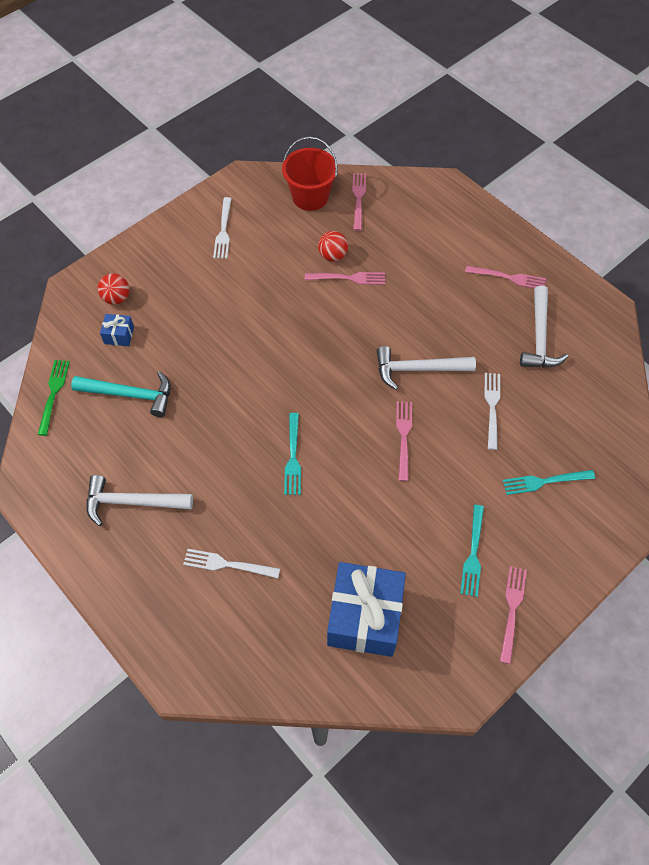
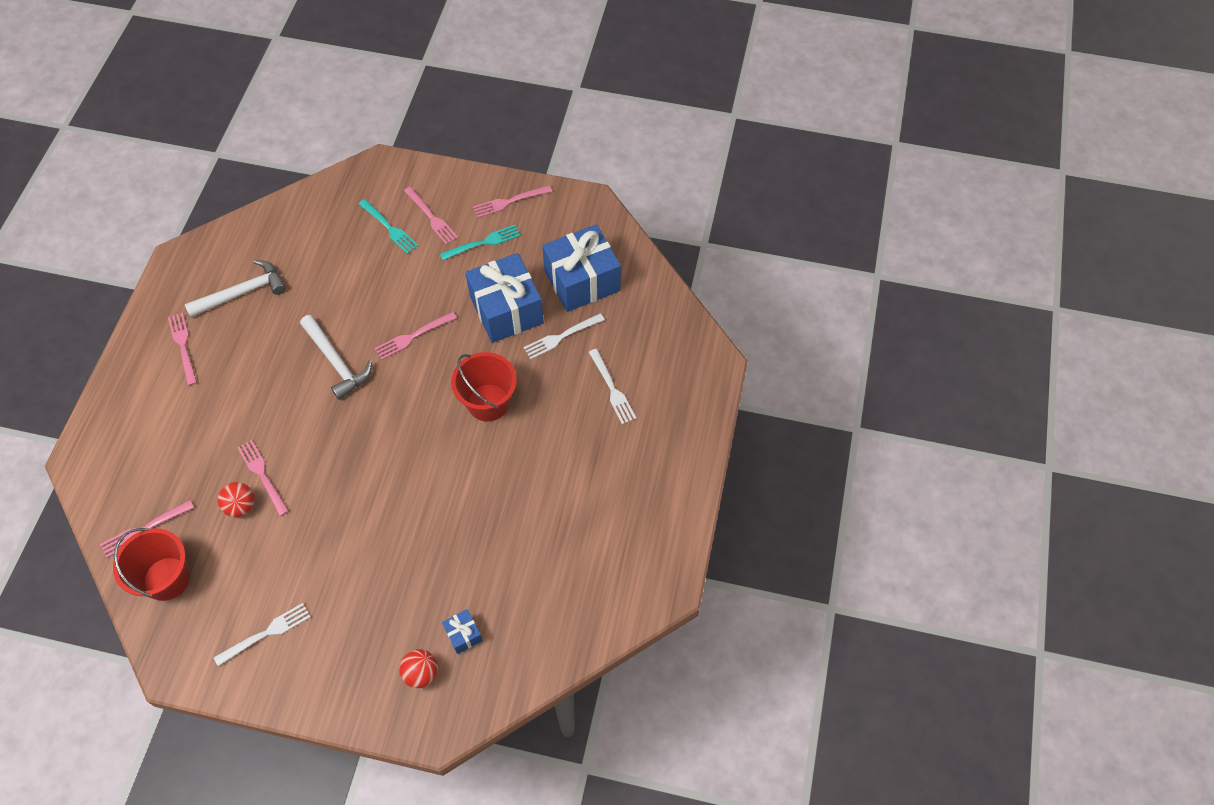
camera: 125 degrees left, 0 degrees up
green fork [38,360,70,436] -> none
turquoise hammer [71,371,171,417] -> none
white hammer [87,475,193,526] -> none
turquoise fork [284,413,301,495] -> red bucket [451,352,517,422]
white fork [484,373,500,450] -> white fork moved to [523,313,605,359]
none -> pink fork [404,187,458,245]
none -> blue gift [465,253,544,343]

